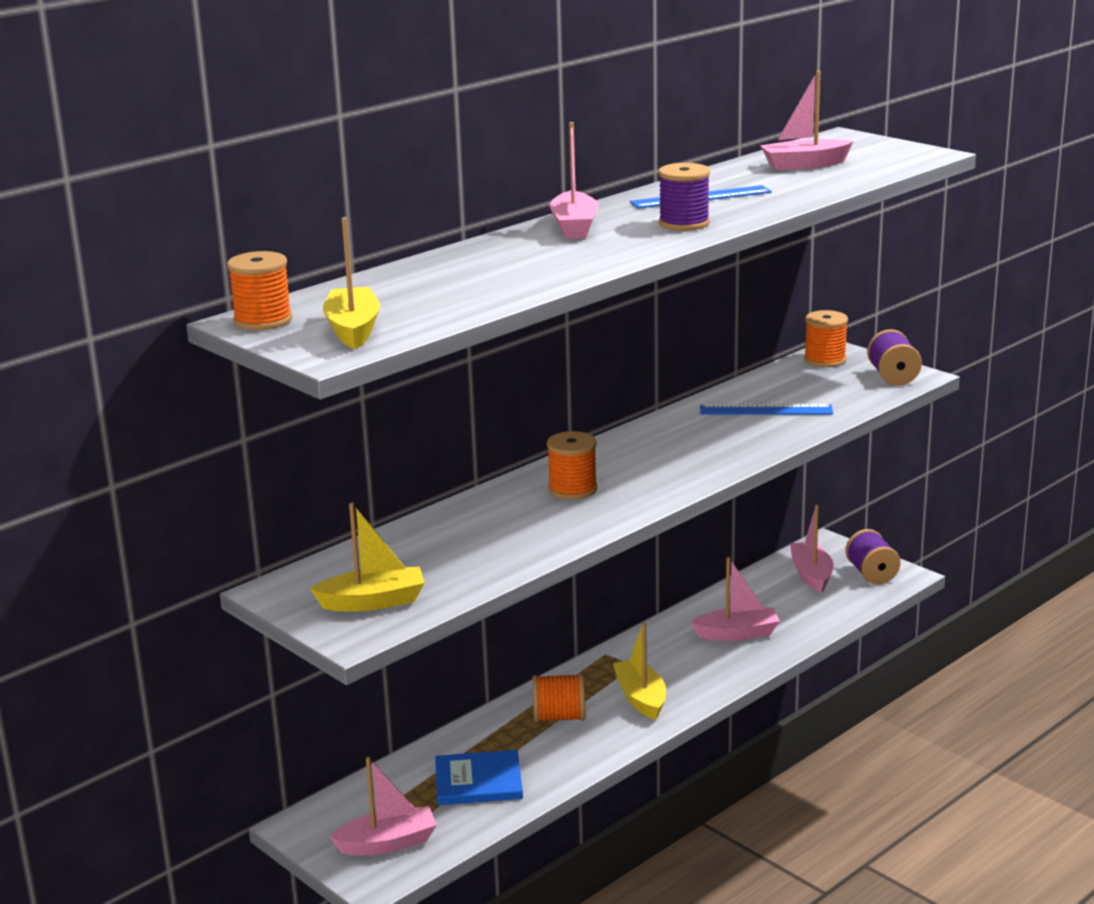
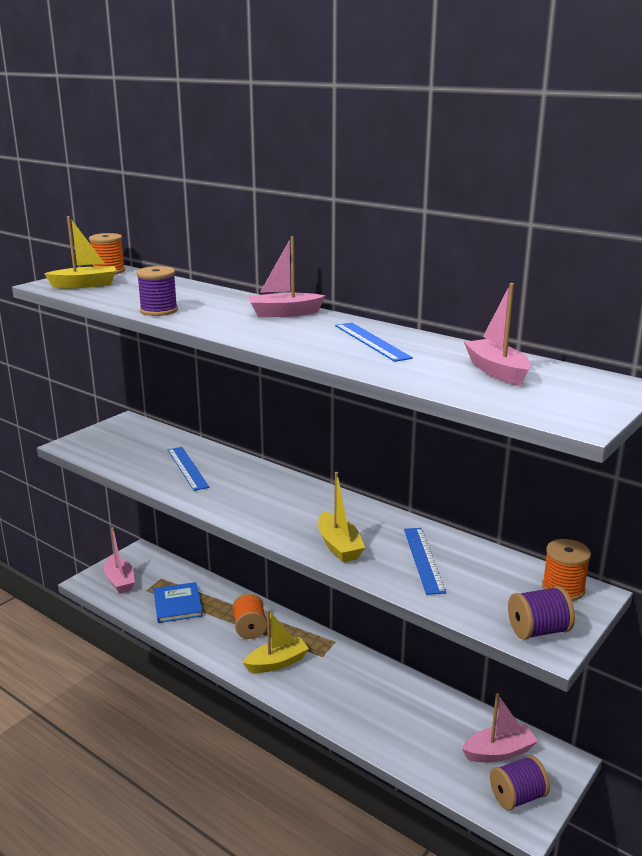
camera: 80 degrees right, 0 degrees up
yellow boat [310,502,425,611] -> yellow boat moved to [318,472,365,562]
orange spool [547,431,597,500] -> none
purple spool [658,163,710,231] -> purple spool moved to [136,266,178,316]
pink boat [691,557,780,641] -> none
none -> blue ruler [168,447,209,491]

